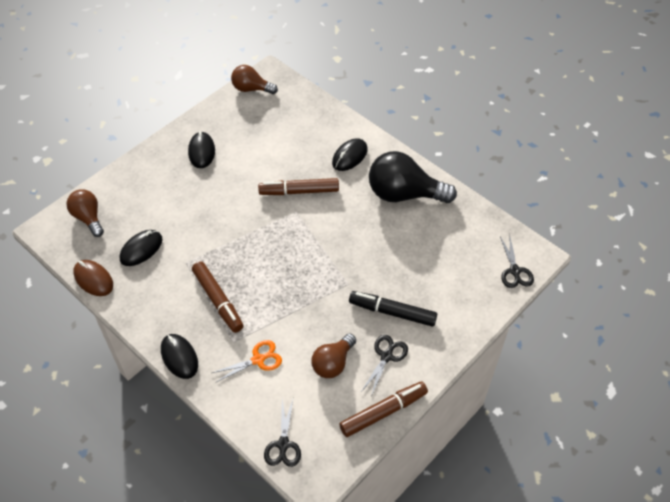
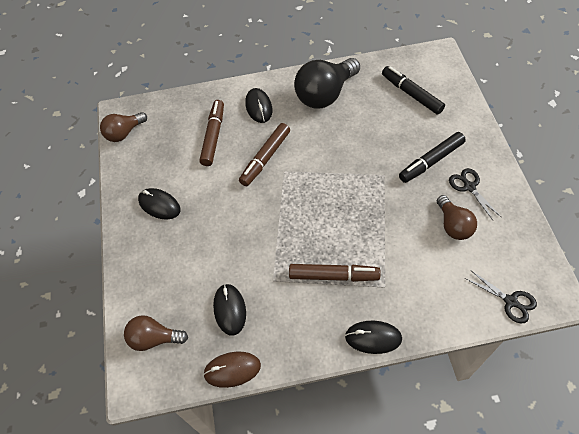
camera: 50 degrees left, 5 degrees up
orange scissors [212,340,282,383] -> none
brown marker [339,382,428,437] -> brown marker moved to [199,100,224,166]
black scissors [500,236,534,288] -> none
none -> black marker [382,66,445,115]

